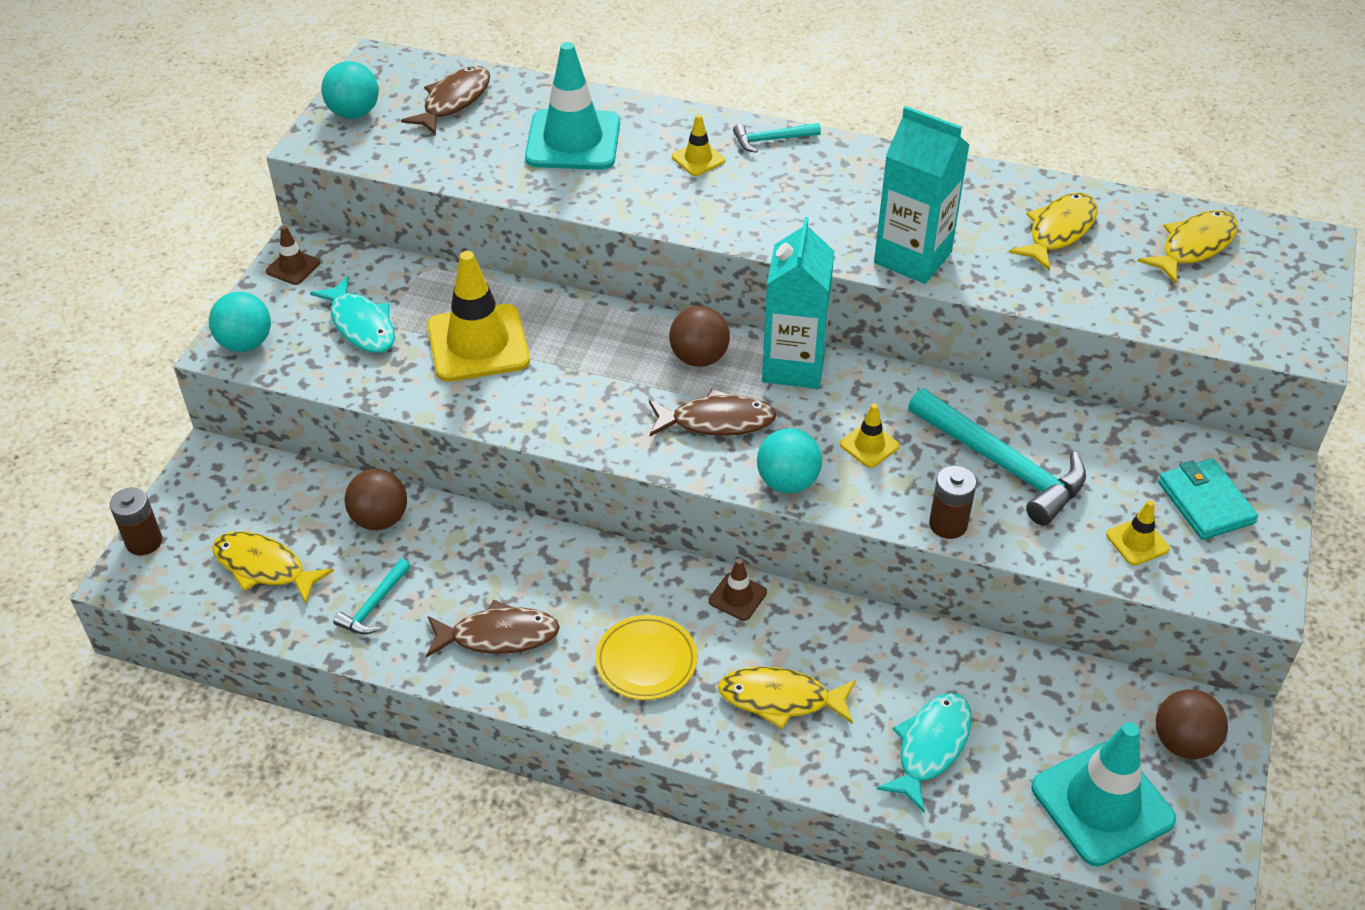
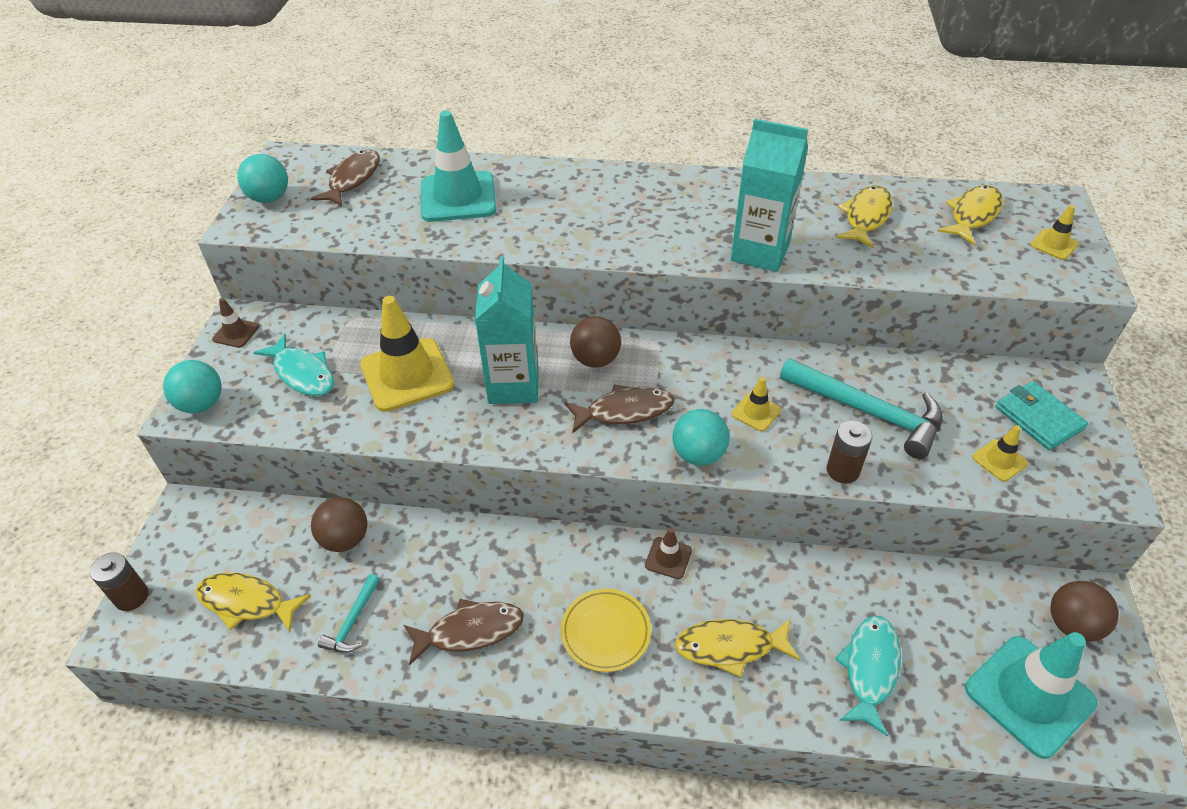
camera: 10 degrees left, 0 degrees up
yellow traffic cone [672,114,725,176] -> yellow traffic cone moved to [1030,205,1079,260]
turquoise hammer [733,123,821,153] -> none
turquoise carton [762,217,834,389] -> turquoise carton moved to [475,256,539,404]

